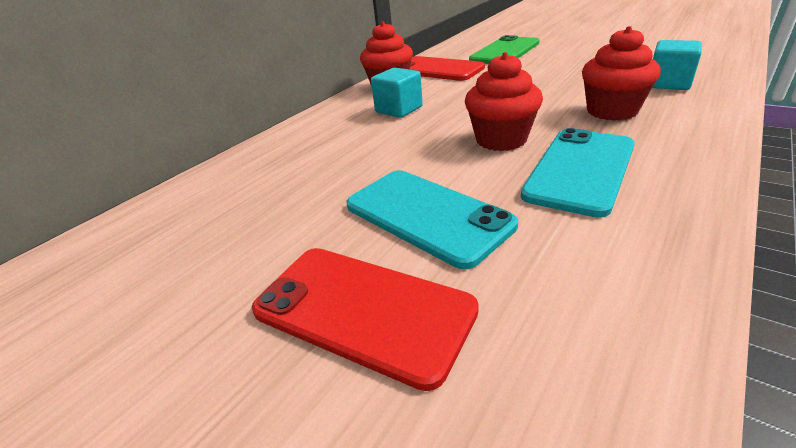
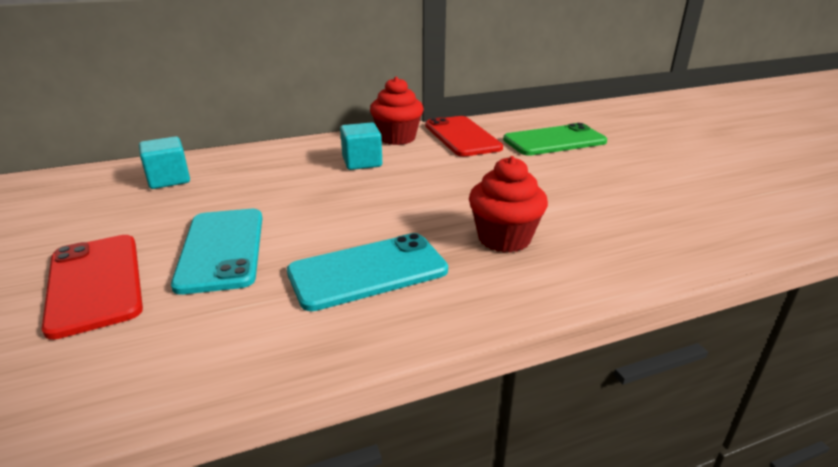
camera: 30 degrees right, 5 degrees down
red cupcake [465,52,543,151] -> none
turquoise cube [652,40,702,90] -> turquoise cube moved to [139,136,190,189]

